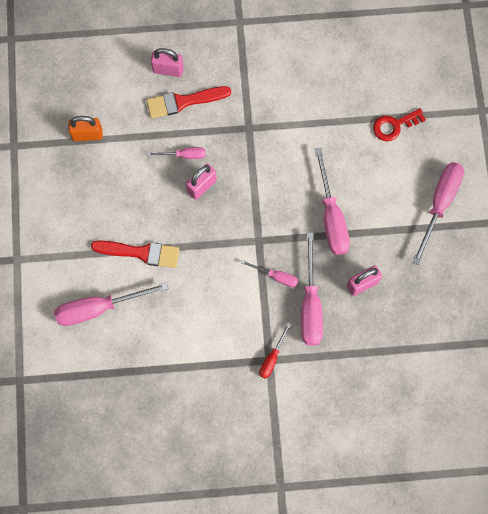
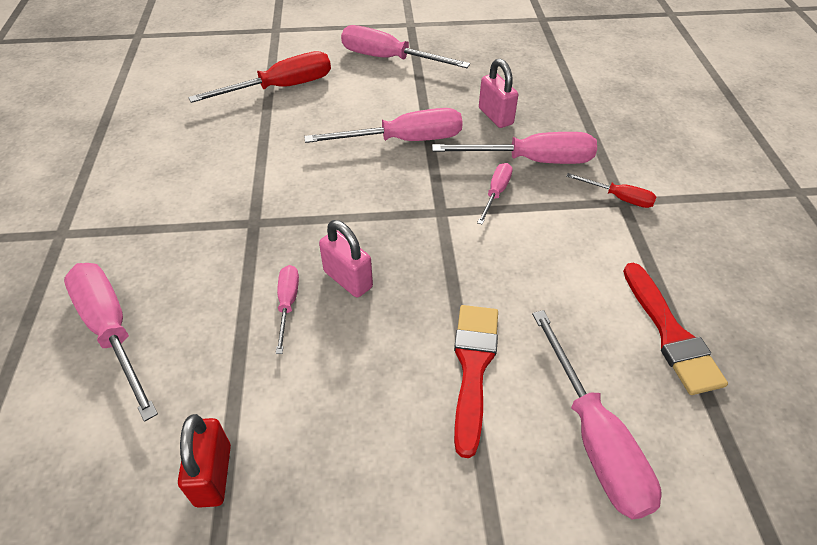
camera: 90 degrees left, 25 degrees down
orange padlock [68,116,103,141] -> red padlock [178,414,231,508]
red brush [146,86,231,118] -> red brush moved to [623,263,728,395]
pink padlock [151,48,184,77] -> pink screwdriver [64,263,158,422]
red key [373,108,426,141] -> red screwdriver [188,51,331,103]

